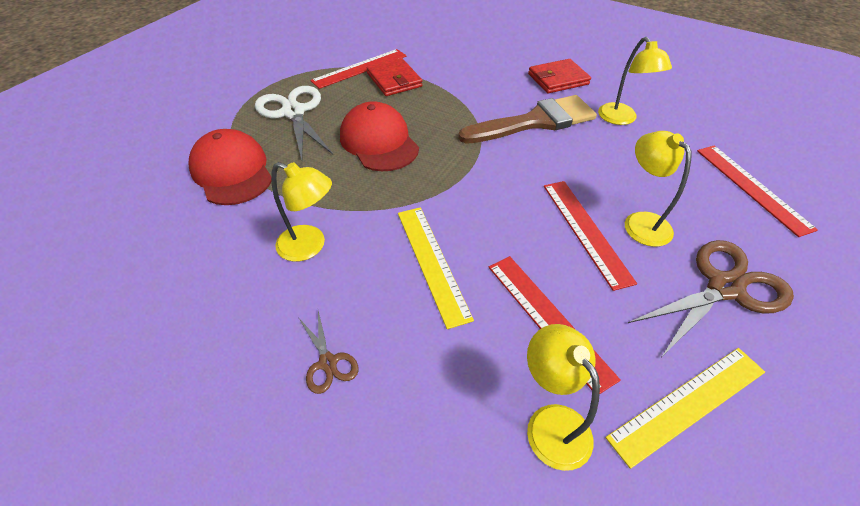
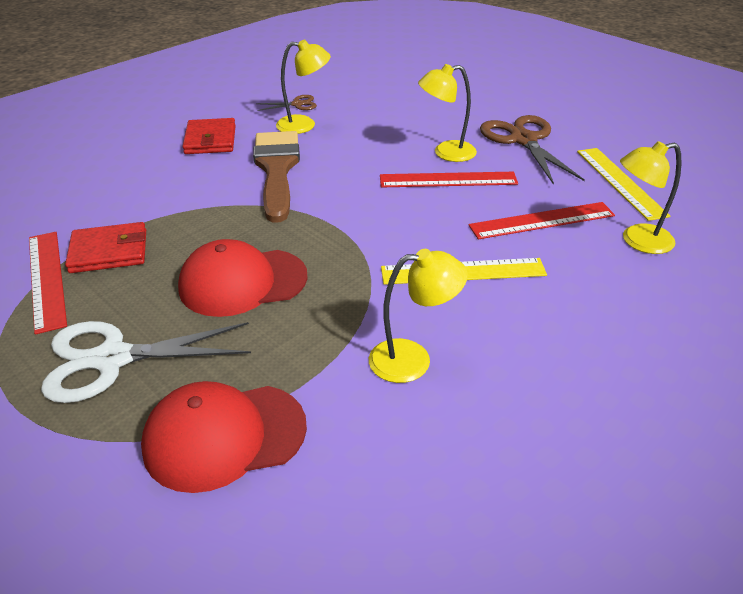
camera: 75 degrees left, 10 degrees down
yellow lamp [271,162,332,262] -> yellow lamp turned 45 degrees clockwise [369,249,468,383]
brown scissors [298,311,359,394] -> brown scissors moved to [256,95,317,111]
red ruler [697,146,818,237] -> none

